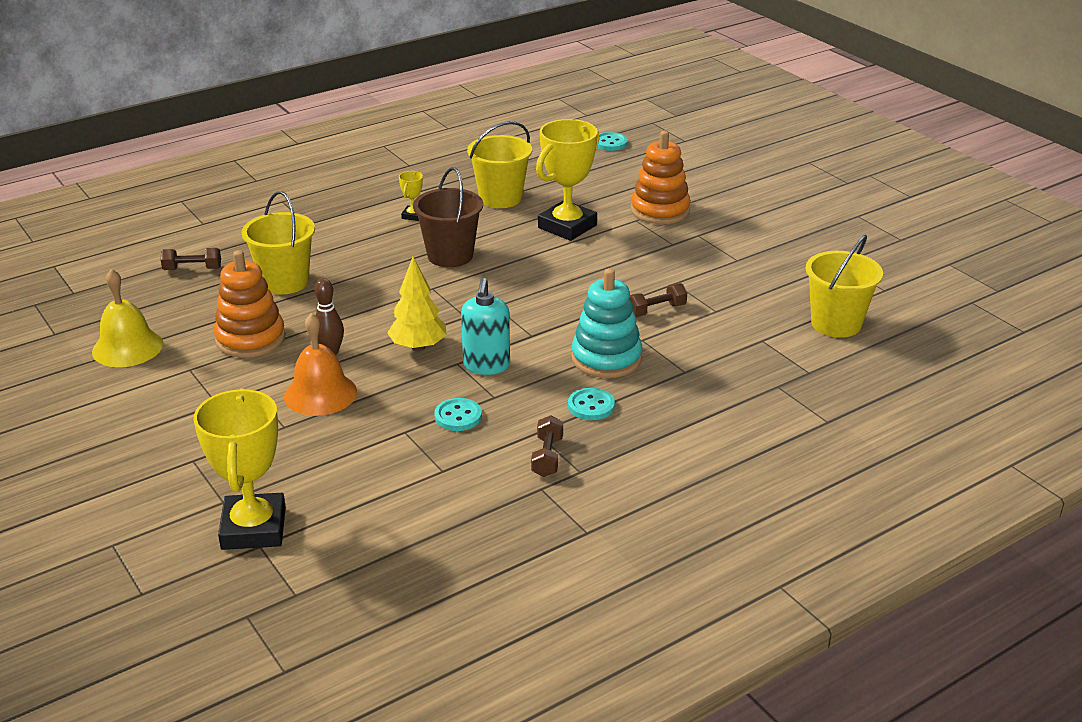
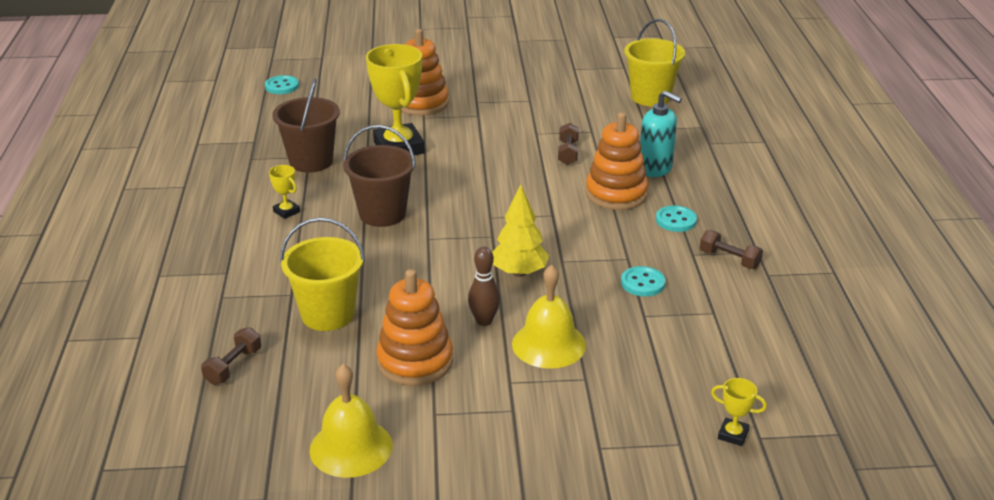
camera: 60 degrees left, 0 degrees up
yellow trophy [194,388,286,550] -> yellow trophy [711,378,767,446], size x0.43
orange bell [284,313,357,416] -> yellow bell [512,264,586,369]
turquoise soap dispenser [461,278,510,375] -> turquoise soap dispenser moved to [640,90,682,177]
yellow bucket [467,121,532,208] -> brown bucket [272,78,340,173]
turquoise stacking toy [571,268,643,378] -> orange stacking toy [585,112,649,210]

